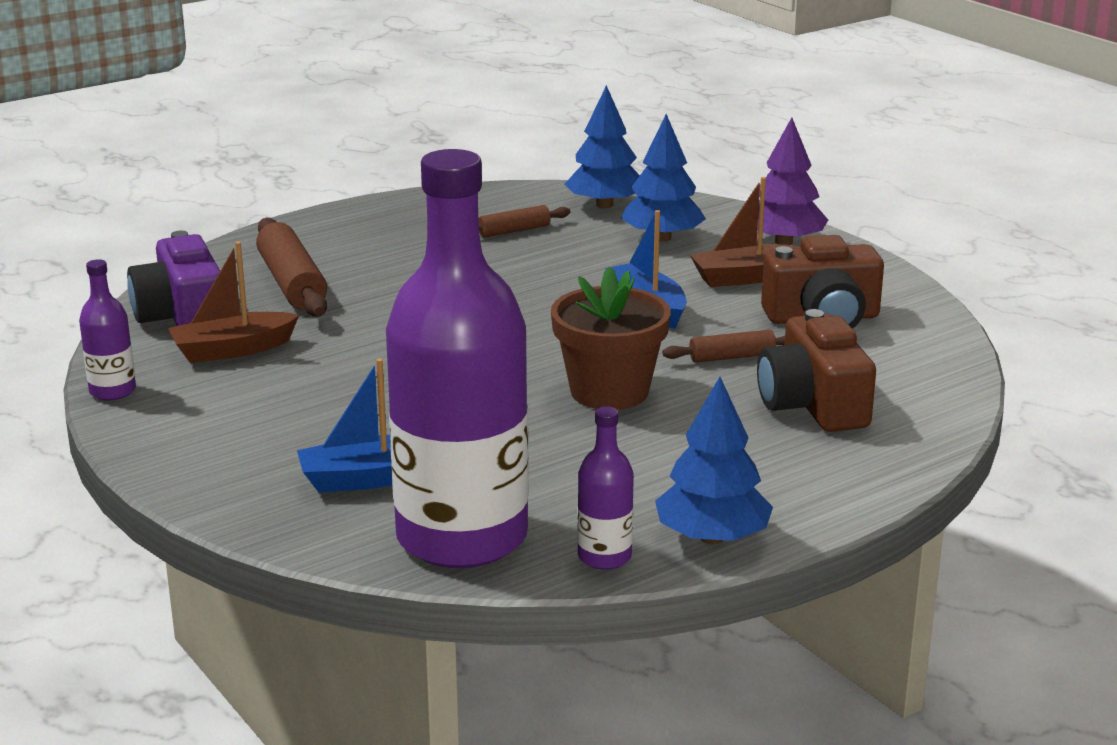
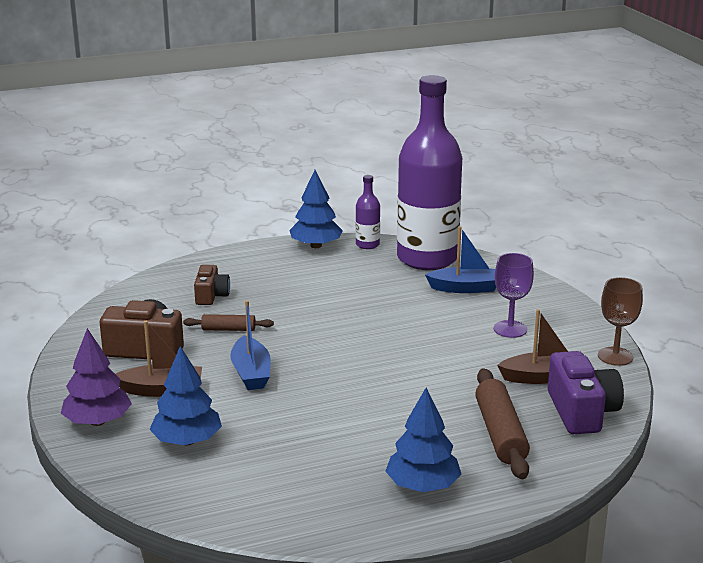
camera: 165 degrees left, 0 degrees up
purple bottle [79,259,136,400] -> brown goblet [598,277,643,366]
brown rolling pin [478,205,571,238] -> none
brown flower pot [551,266,671,410] -> none
blue tree [564,85,640,209] -> blue tree moved to [385,388,462,492]
brown camera [757,309,876,432] -> brown camera [194,265,230,305], size x0.61
none -> purple goblet [494,253,534,338]

